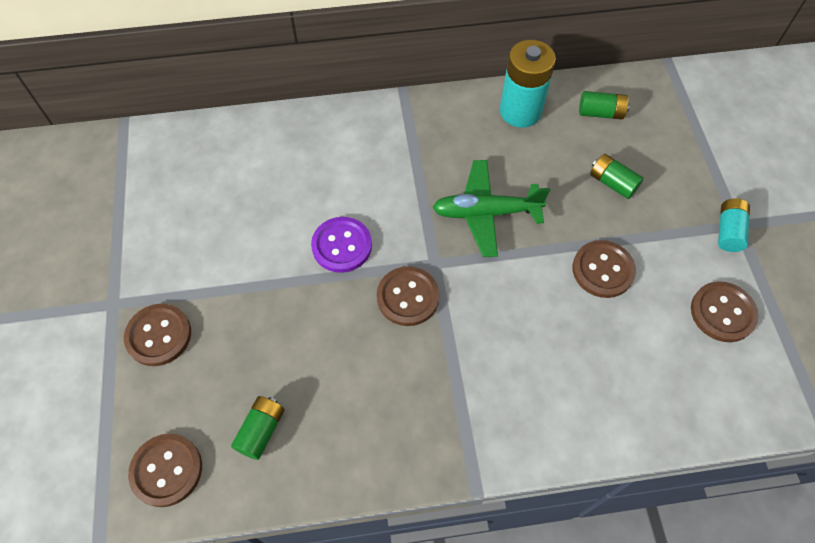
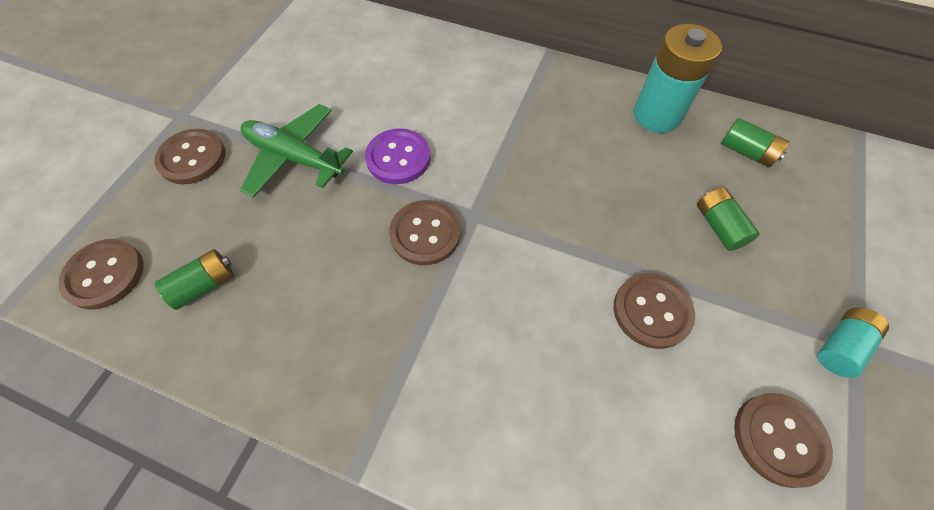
camera: 30 degrees right, 0 degrees up
green plane [432,160,550,257] -> green plane moved to [240,104,353,198]

